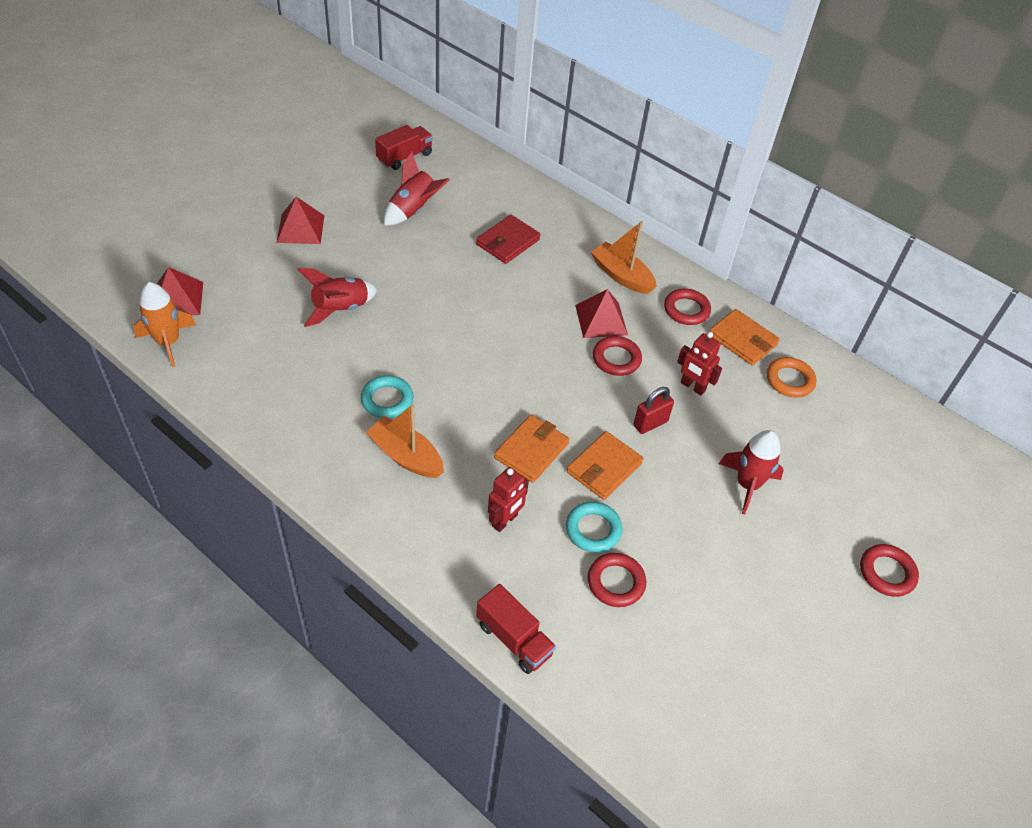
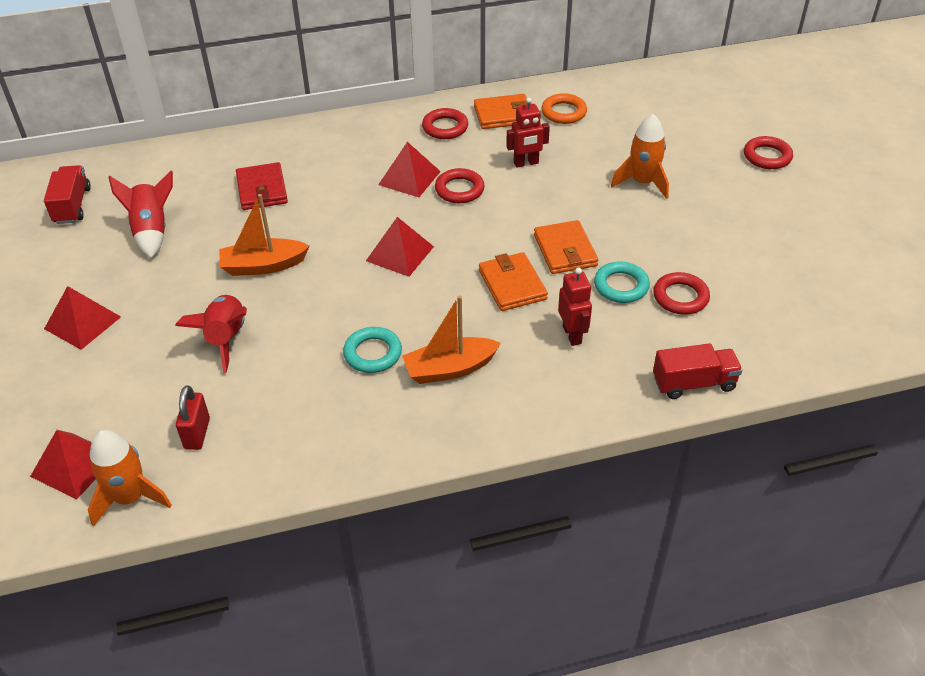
camera: 50 degrees left, 5 degrees down
orange boat [591,221,657,294] -> orange boat moved to [219,194,310,276]
red padlock [633,387,674,434] -> red padlock moved to [176,385,210,450]
red rocket [719,430,784,514] -> orange rocket [611,114,669,199]
none -> red pyramid [366,217,434,277]

